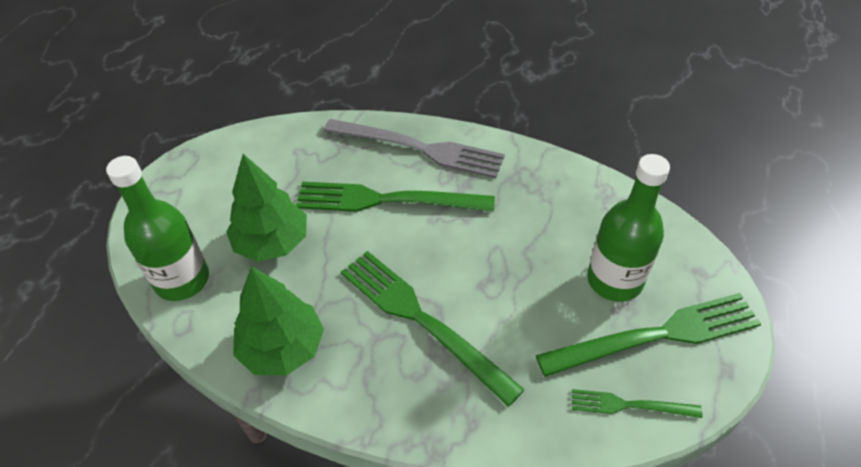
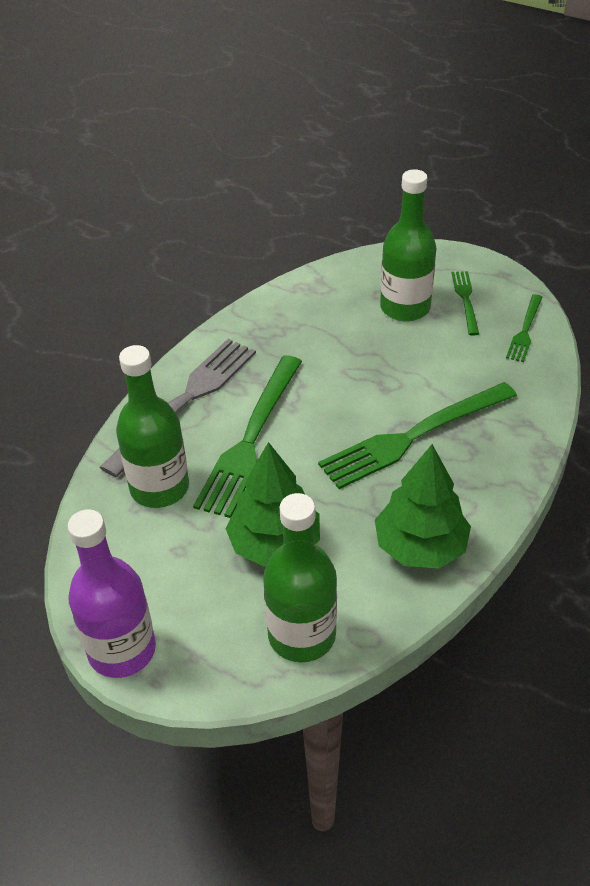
camera: 75 degrees left, 5 degrees down
green fork [536,293,761,377] -> green fork [452,271,479,336], size x0.51
none -> purple bottle [68,509,156,678]
none -> green bottle [116,345,189,508]

